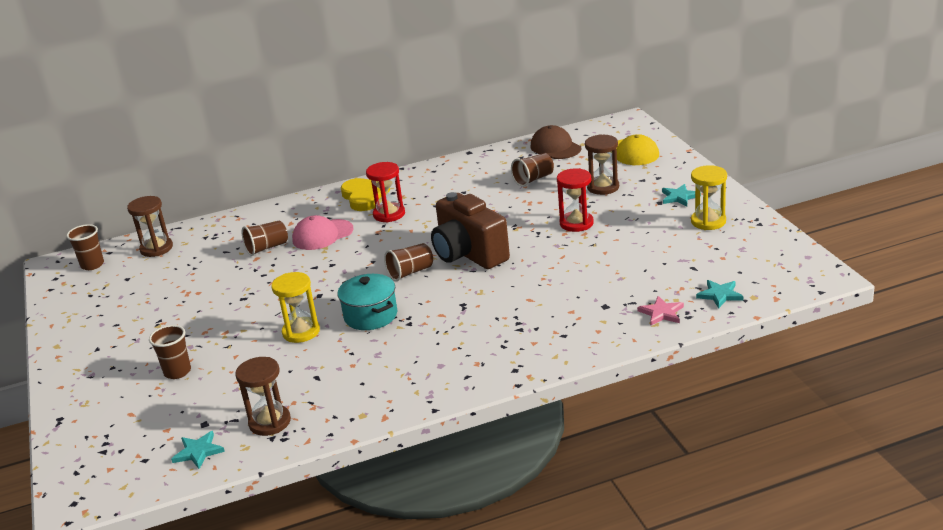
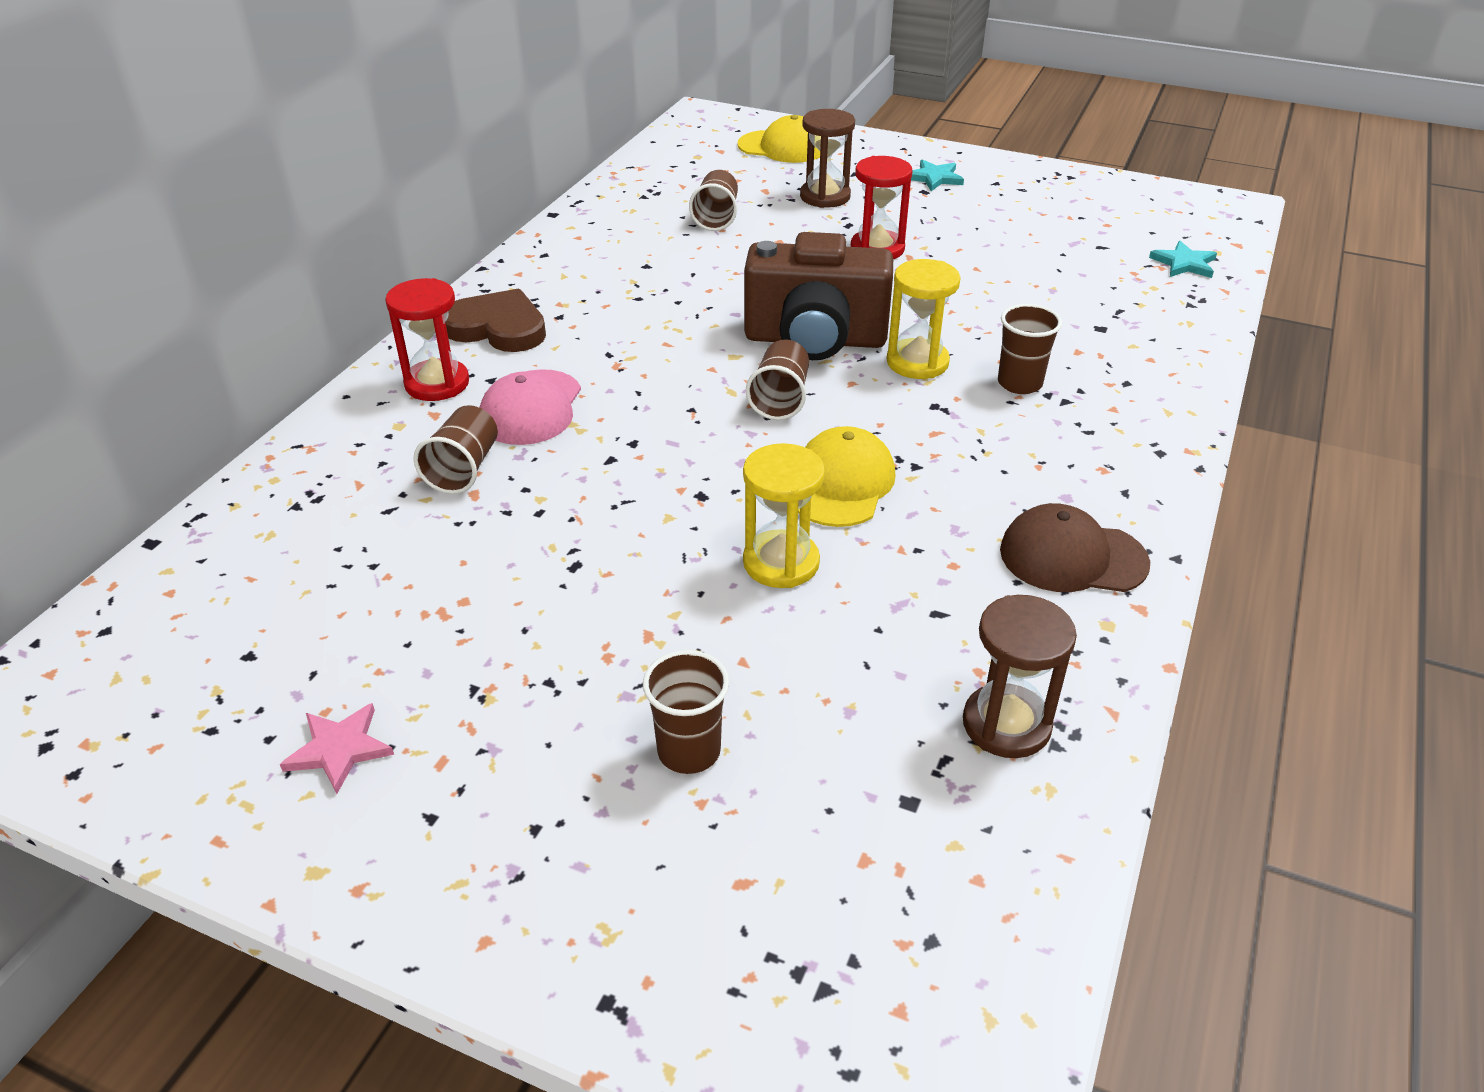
camera: 50 degrees left, 10 degrees up
brown cup [66,224,104,270] -> brown cup moved to [998,304,1062,394]
brown hourglass [127,196,173,257] -> none
turquoise star [171,431,225,469] -> none
turquoise pot [338,274,397,330] -> yellow cap [798,426,896,527]
yellow heart [341,178,390,211] -> brown heart [445,288,546,352]
red hourglass [366,162,405,222] -> red hourglass moved to [385,278,469,401]
brown cap [531,125,581,159] -> brown cap moved to [1000,503,1150,592]
pink star [637,296,684,326] -> pink star moved to [280,703,394,794]
yellow hourglass [691,165,727,230] -> yellow hourglass moved to [887,259,961,379]

